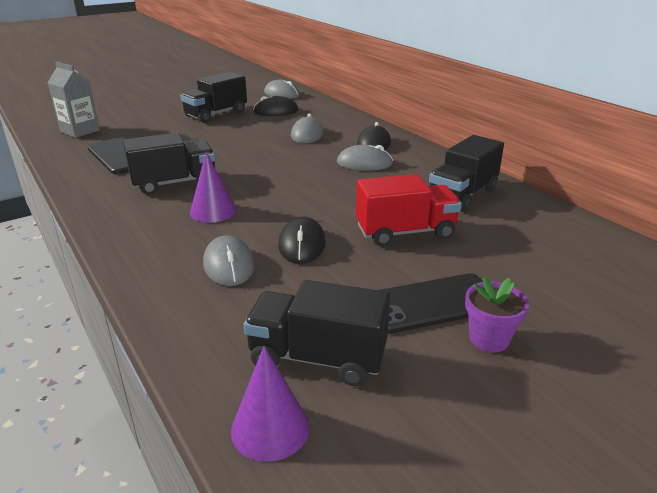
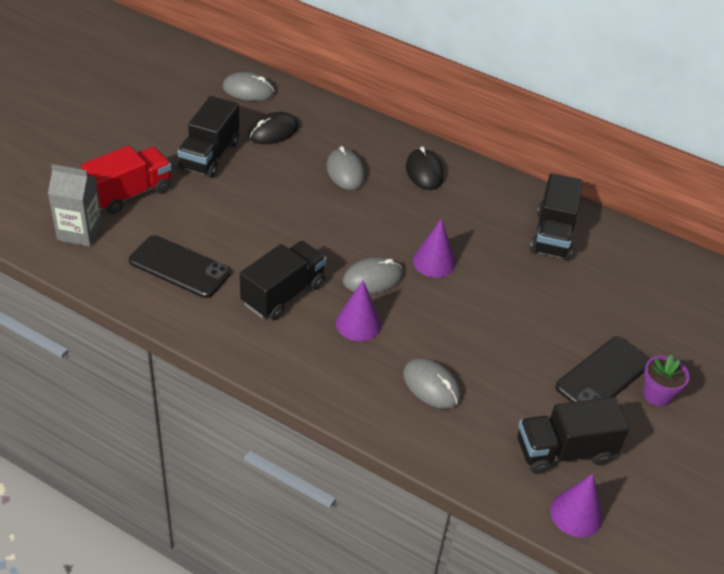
camera: 30 degrees left, 15 degrees up
black mouse [278,216,326,264] -> none
grey mouse [337,145,393,171] -> grey mouse moved to [342,257,403,294]
red truck [356,174,462,246] -> red truck moved to [81,146,172,214]
none -> purple cone [413,218,456,278]

